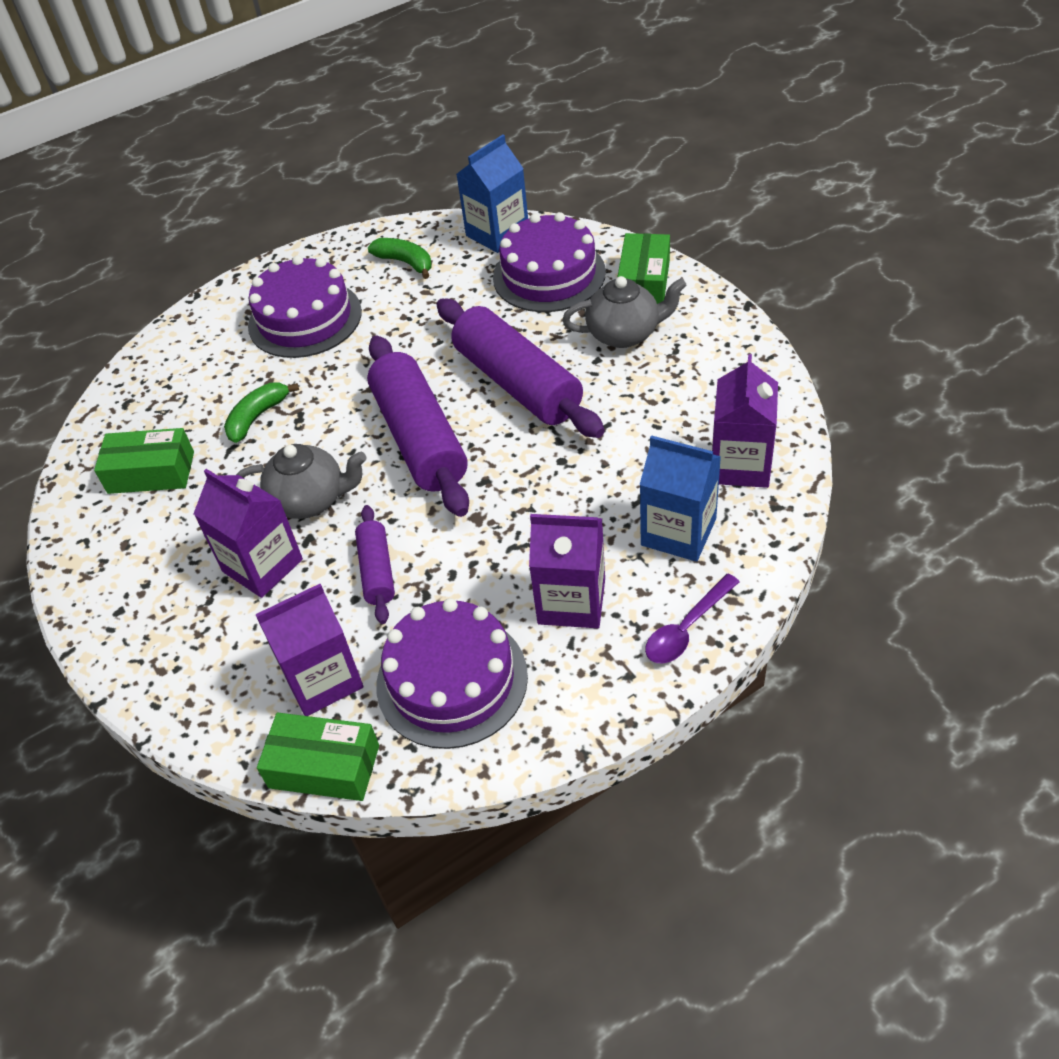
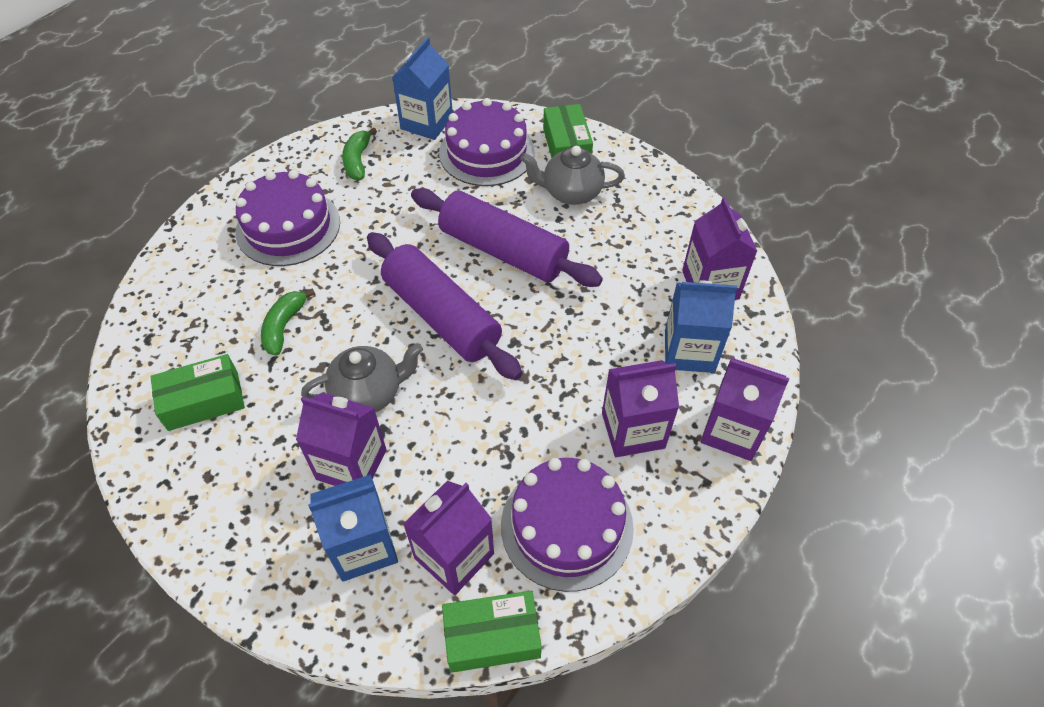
camera: 25 degrees left, 5 degrees up
purple rolling pin [355,505,395,624] -> none
green banana [368,238,432,279] -> green banana turned 105 degrees counterclockwise [342,128,377,180]
grey teapot [562,276,686,348] -> grey teapot turned 150 degrees counterclockwise [520,146,625,205]
purple spoon [645,574,740,663] -> purple carton [701,358,790,461]
none -> blue carton [308,474,398,582]

